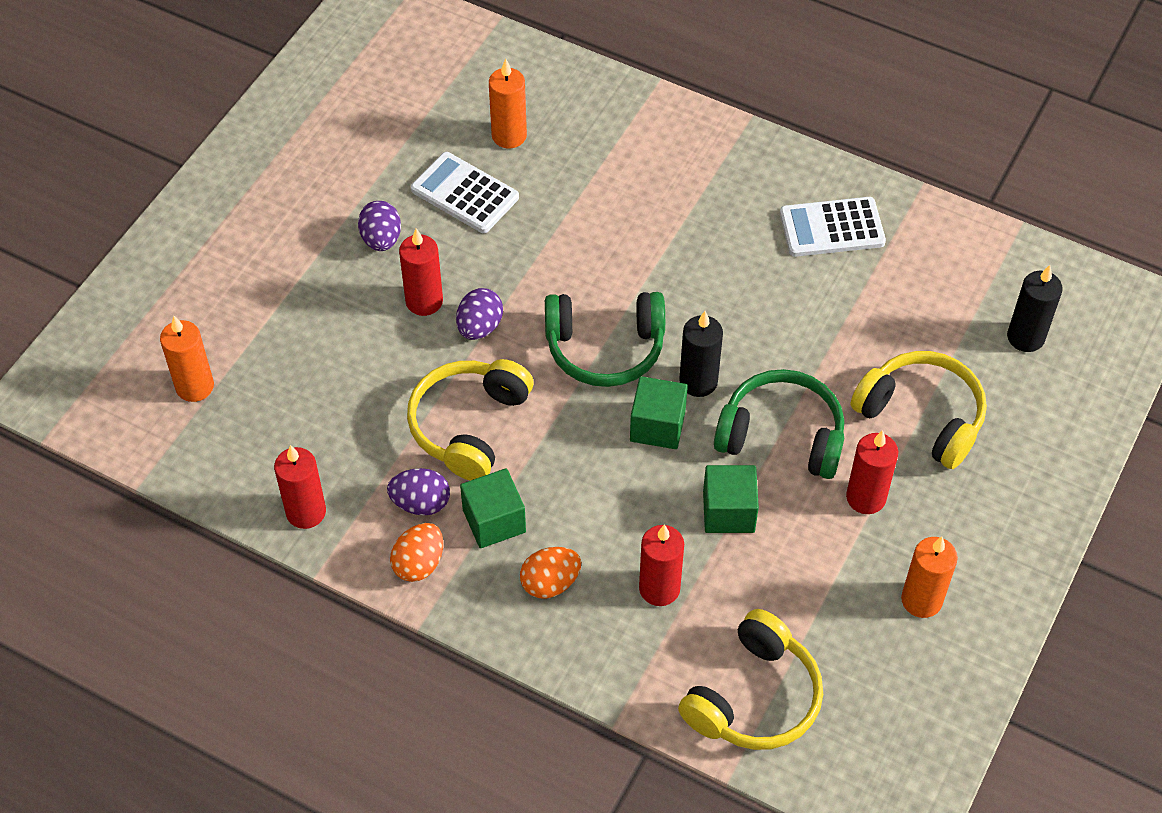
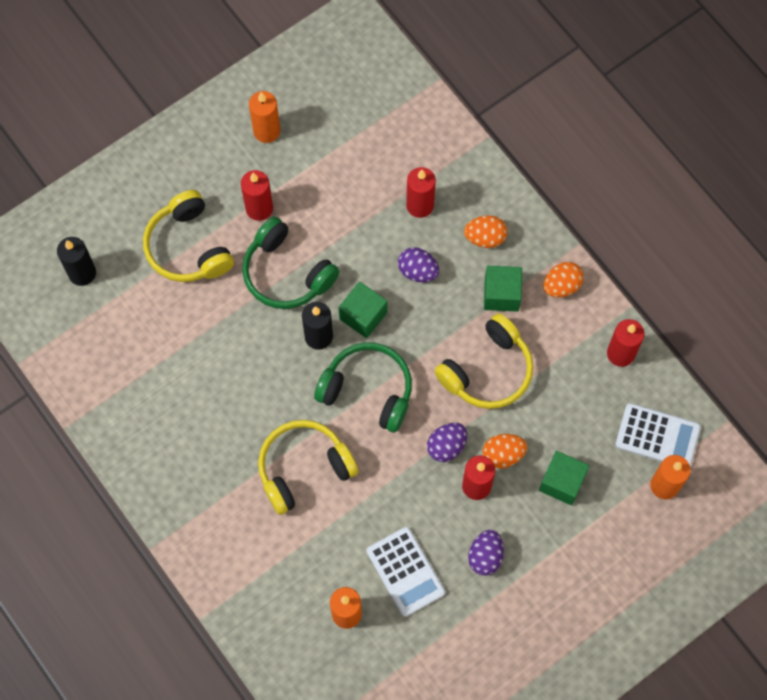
camera: 155 degrees left, 15 degrees up
purple egg [387,468,450,516] -> purple egg moved to [398,247,439,282]
yellow headphones [678,609,823,750] -> yellow headphones moved to [258,420,359,515]
green cube [703,465,759,533] -> green cube moved to [539,451,589,505]
white calculator [780,197,886,257] -> white calculator moved to [615,403,701,466]
none -> orange egg [482,434,527,469]

